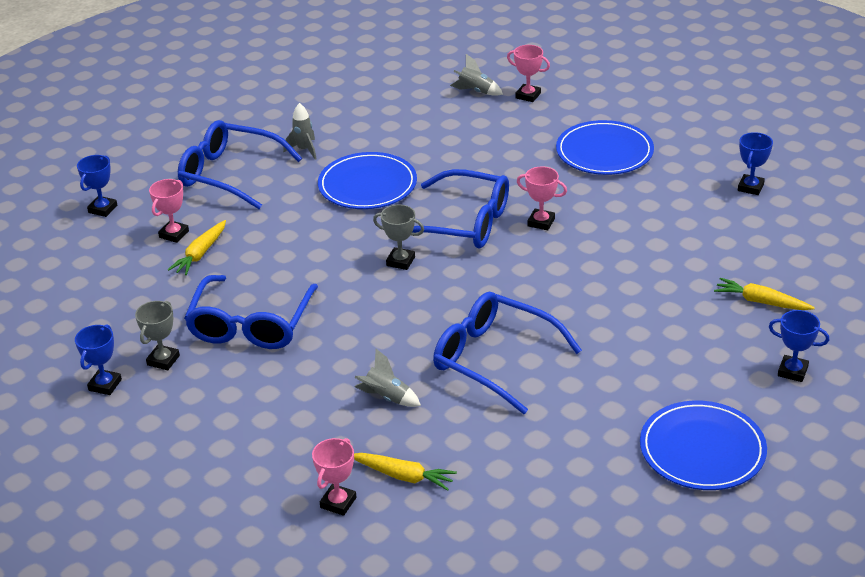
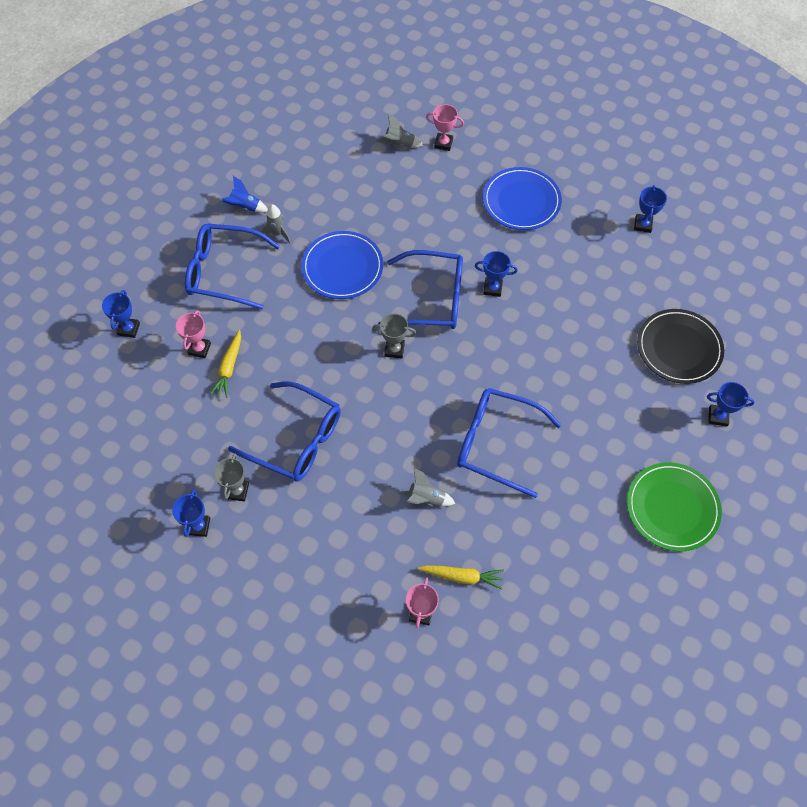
camera: 15 degrees left, 25 degrees up
blue glasses [184,275,318,349] -> blue glasses turned 60 degrees counterclockwise [228,381,341,482]
pink trophy [517,167,567,230] -> blue trophy [475,251,518,297]
blue plate [640,401,767,490] -> green plate [627,462,722,551]
yellow carrot [714,278,815,310] -> black plate [637,309,724,384]
none -> blue rocket [222,176,268,213]

